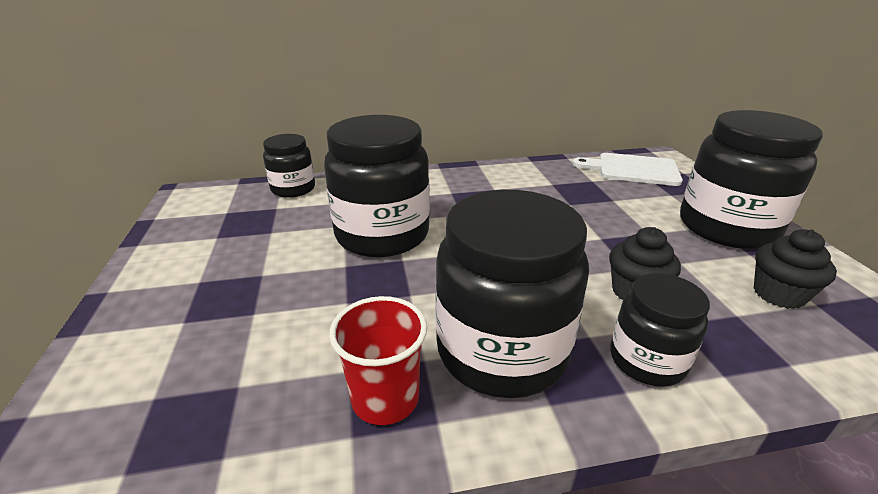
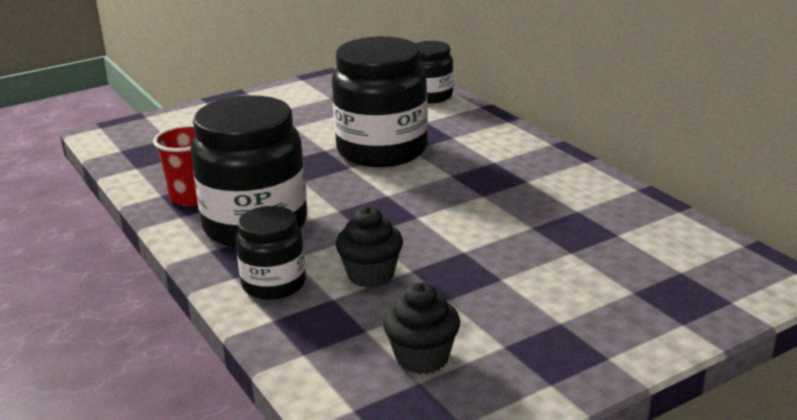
camera: 70 degrees right, 5 degrees down
white cutting board [572,153,683,186] -> none
black jar [680,110,823,249] -> none

